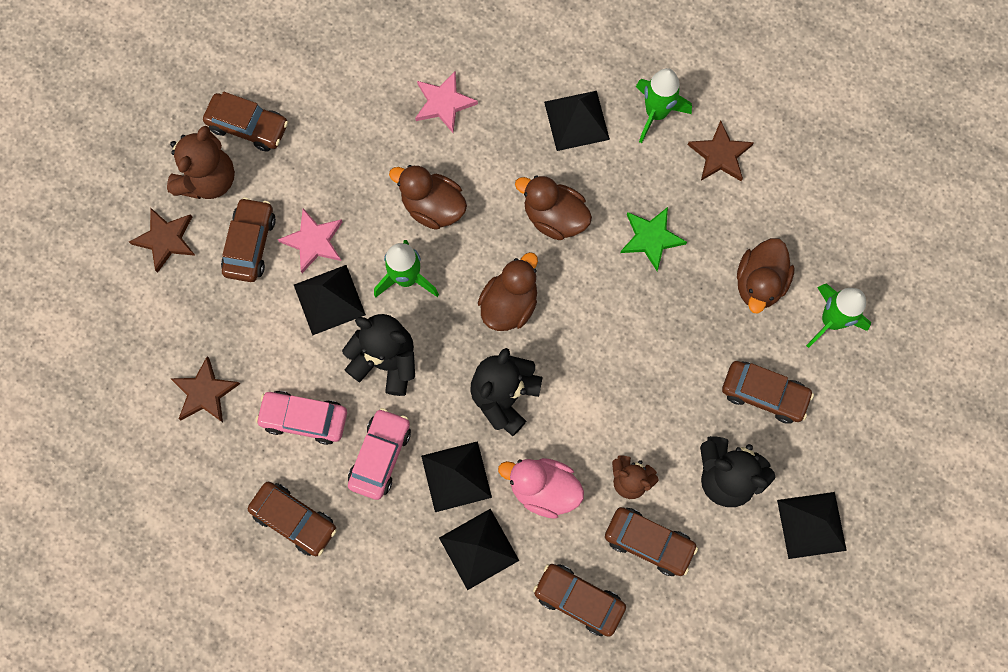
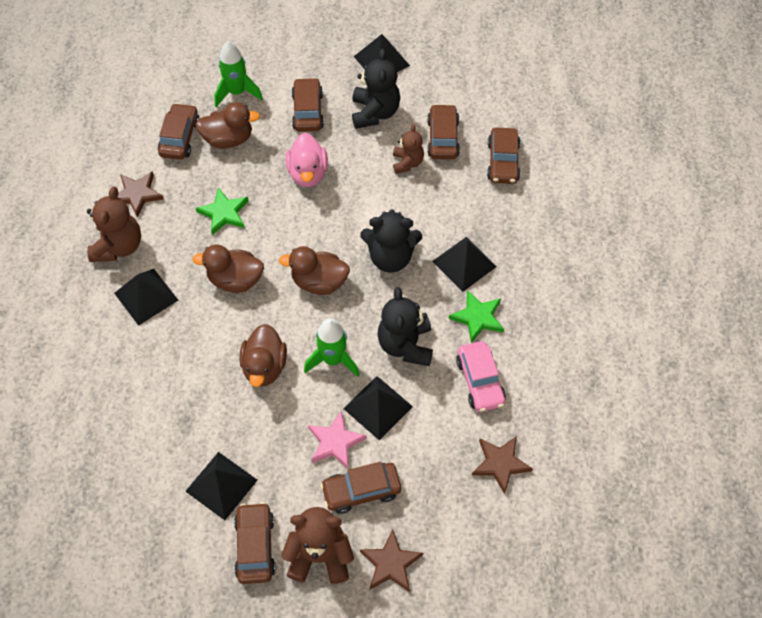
camera: 115 degrees left, 15 degrees down
brown car [248,482,337,556] -> brown car moved to [158,103,199,160]
pink car [348,408,411,500] -> green star [449,290,504,343]
pink star [415,71,478,133] -> none
black pyramid [439,509,519,590] -> black pyramid moved to [185,452,257,520]
pink duck [498,458,584,519] -> pink duck moved to [286,133,328,187]
brown duck [515,175,592,240] -> brown duck turned 90 degrees clockwise [192,244,264,293]
green rocket [636,68,692,143] -> brown teddy bear [87,187,141,262]

